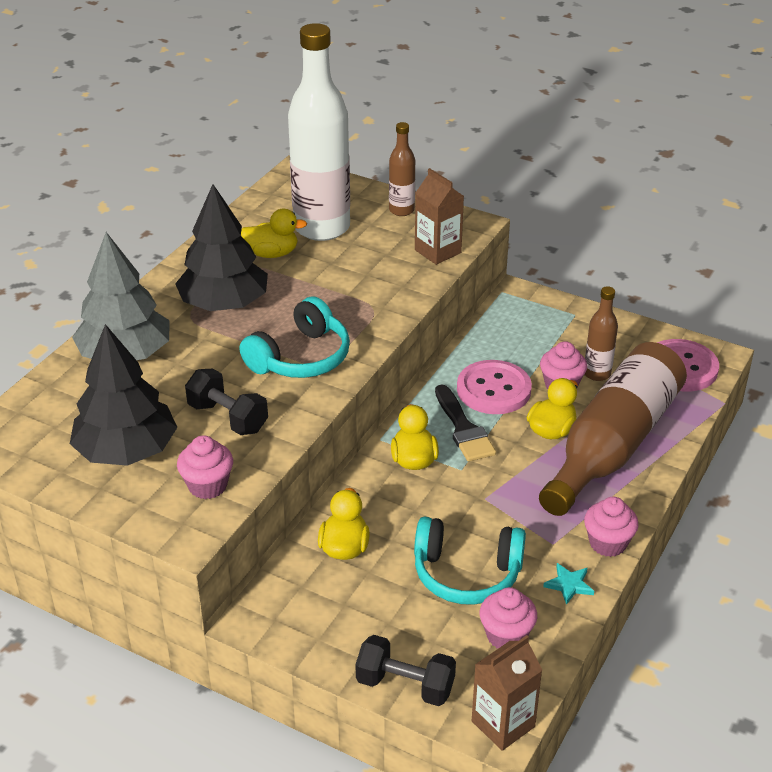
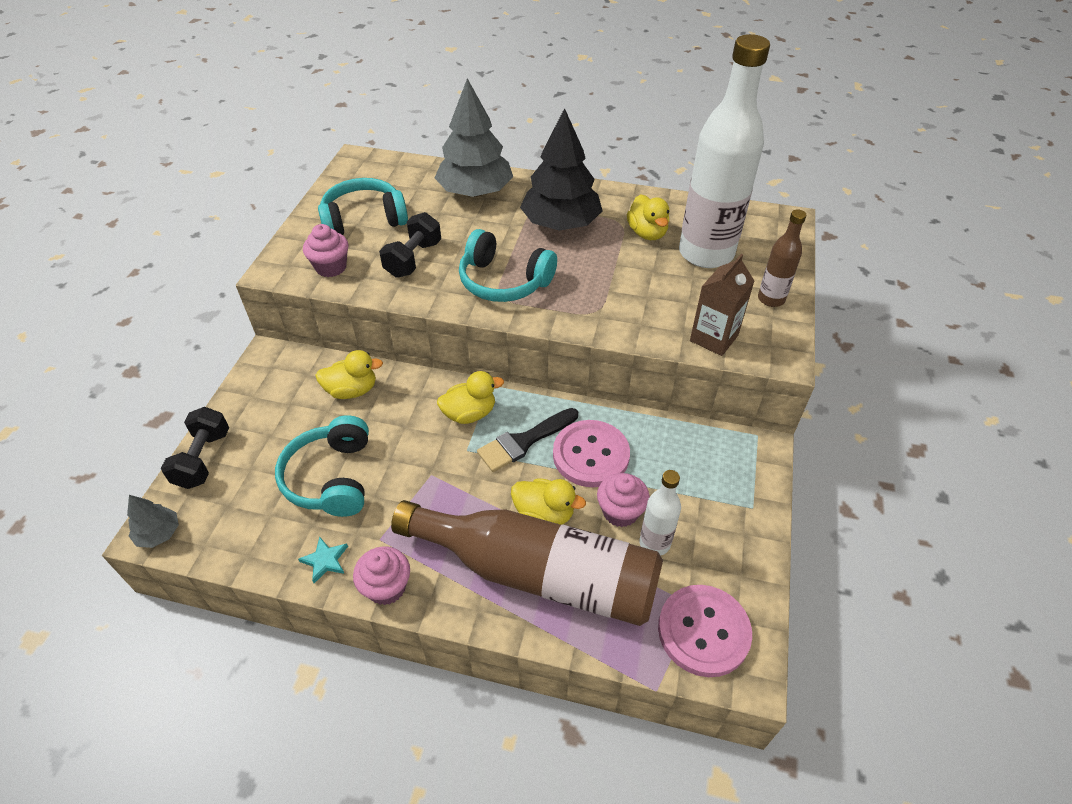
camera: 75 degrees right, 10 degrees up
black tree [70,324,177,466] -> turquoise headphones [318,178,408,235]
brown carton [472,635,542,751] -> grey tree [127,495,179,548]
pink cupcake [480,587,537,648] -> none
brown bottle [585,286,618,381] -> white bottle [639,470,681,556]

